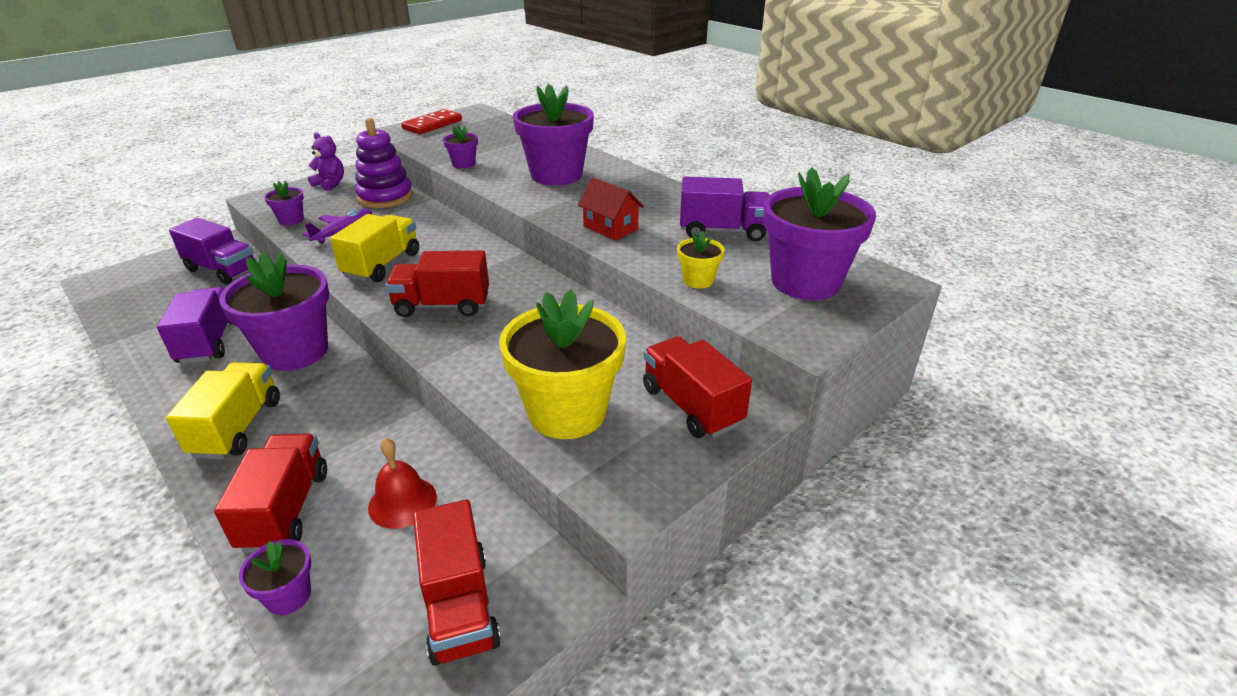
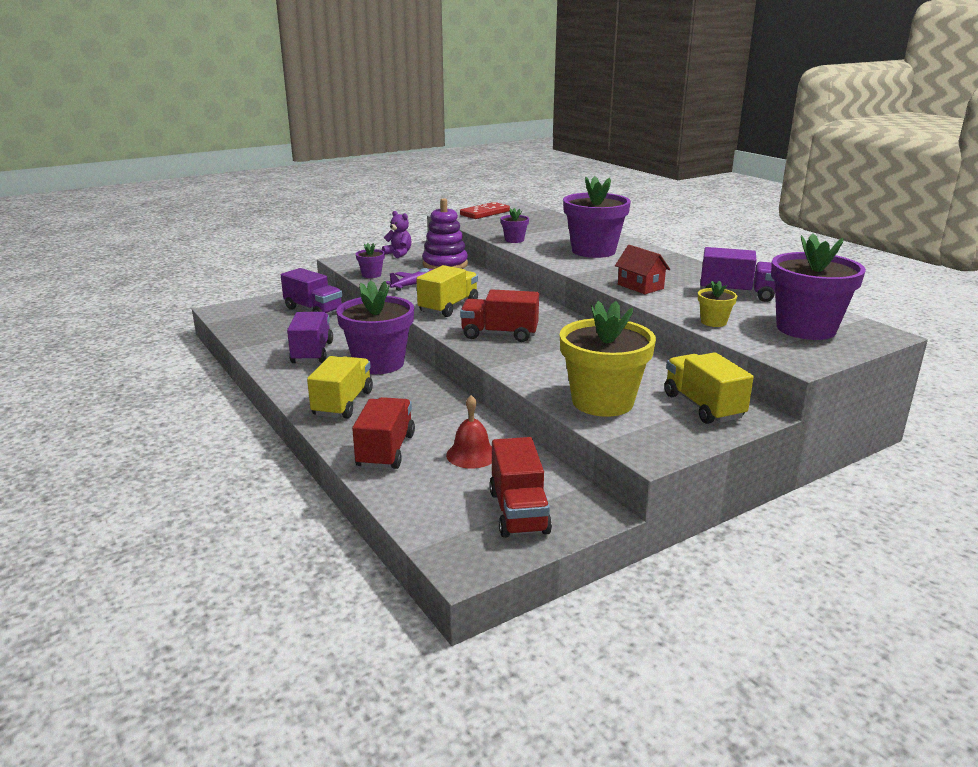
camera: 10 degrees right, 10 degrees down
purple flower pot [239,539,311,615] -> none
red truck [643,336,752,438] -> yellow truck [664,352,754,424]

